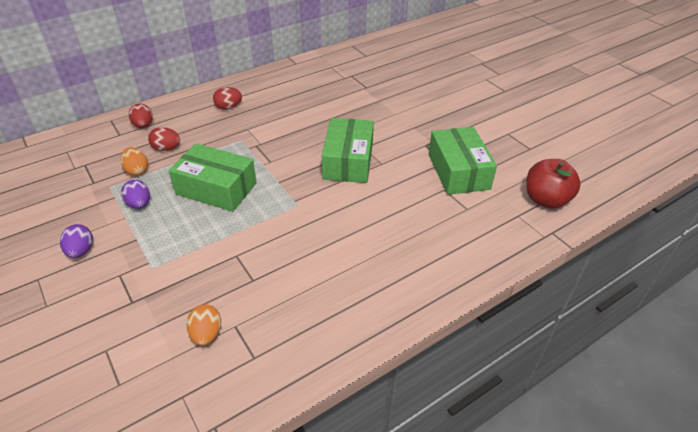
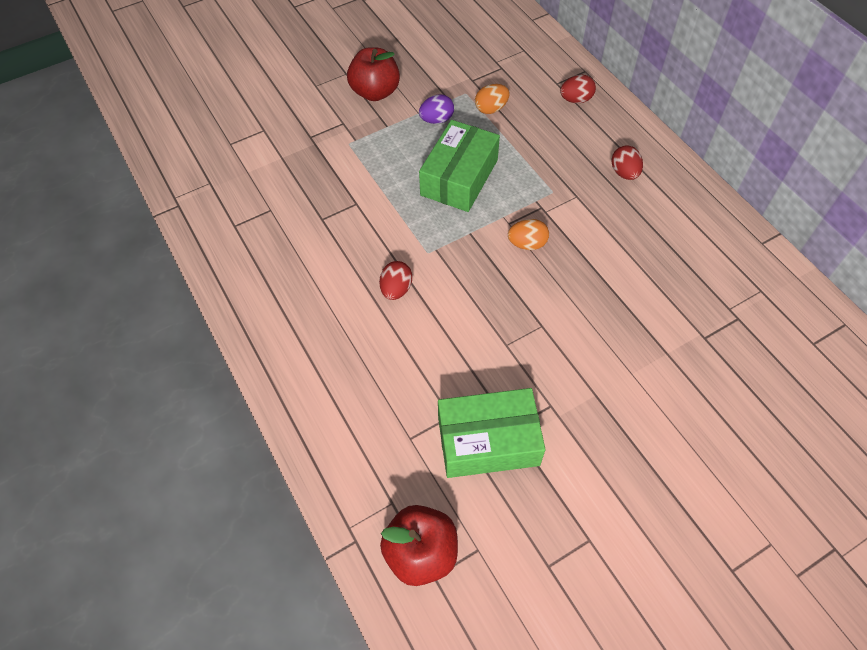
camera: 95 degrees right, 15 degrees up
purple egg [60,224,93,258] -> red apple [347,47,400,101]
red egg [148,127,180,151] -> red egg moved to [379,261,412,300]
orange egg [186,304,221,346] -> orange egg moved to [508,219,549,250]
green box [322,118,374,183] -> none

